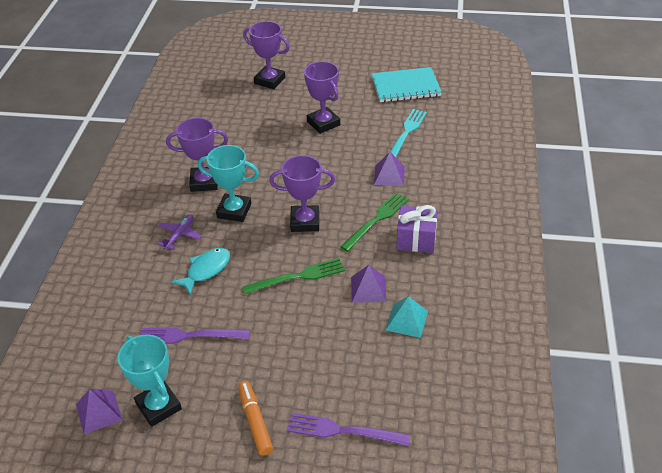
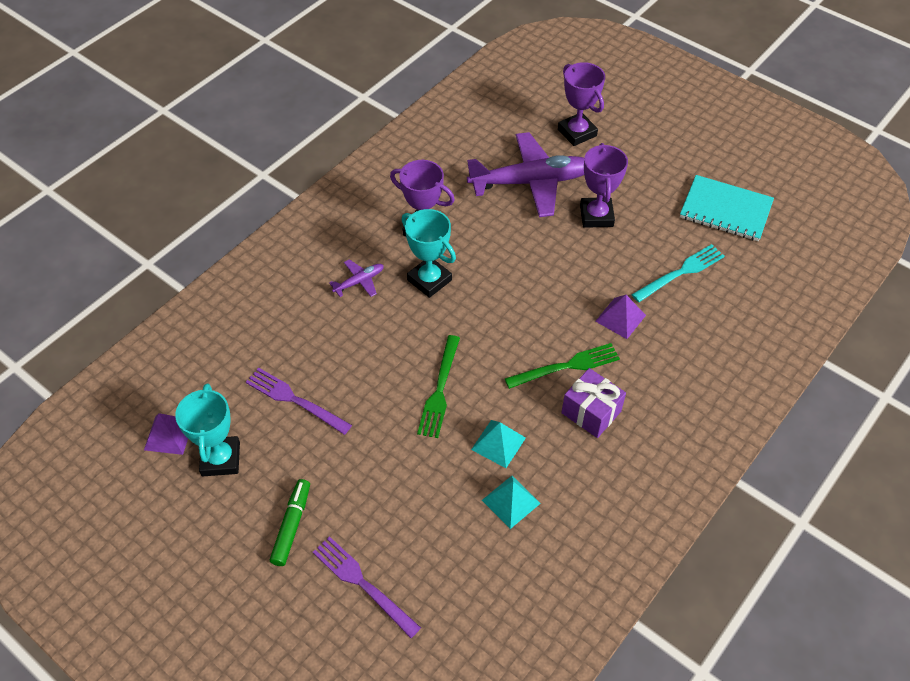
camera: 30 degrees right, 10 degrees up
turquoise fish [171,248,230,295] -> none
orange marker [238,381,273,456] -> green marker [270,479,310,566]
green fork [242,258,345,294] -> green fork turned 90 degrees clockwise [417,335,460,438]
purple trophy [269,155,335,232] -> none
purple pyramid [351,265,386,303] -> turquoise pyramid [471,420,526,468]
none -> purple plane [467,132,584,217]

